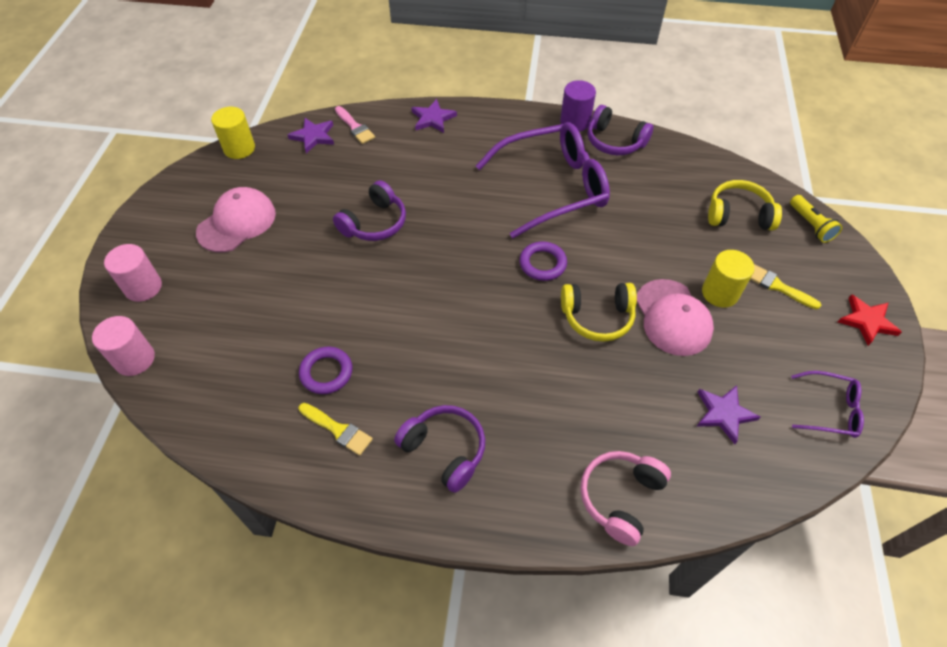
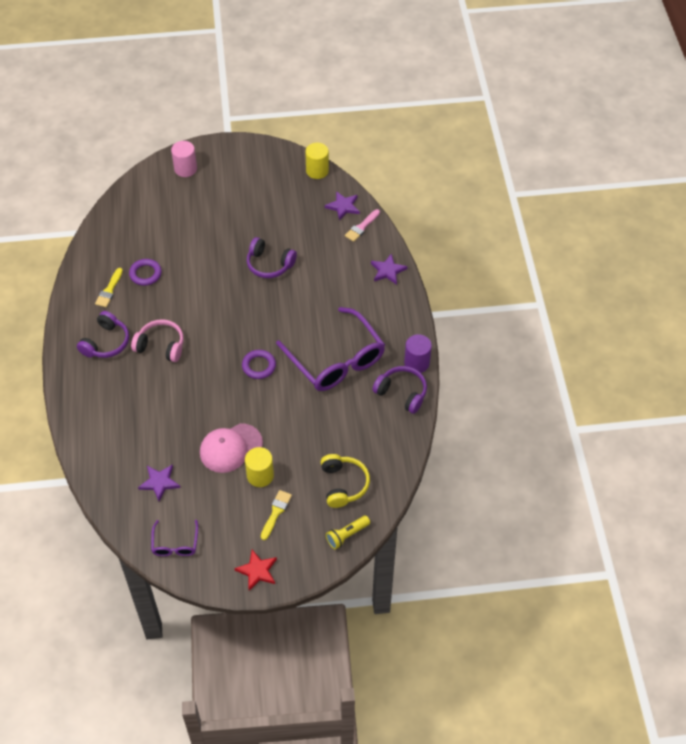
camera: 75 degrees right, 0 degrees up
pink cylinder [92,316,155,376] -> none
pink cap [196,187,276,252] -> none
yellow headphones [561,283,637,342] -> none
pink headphones [580,451,671,546] -> pink headphones moved to [131,319,184,362]
purple headphones [588,105,654,155] -> purple headphones turned 105 degrees clockwise [372,366,427,414]

